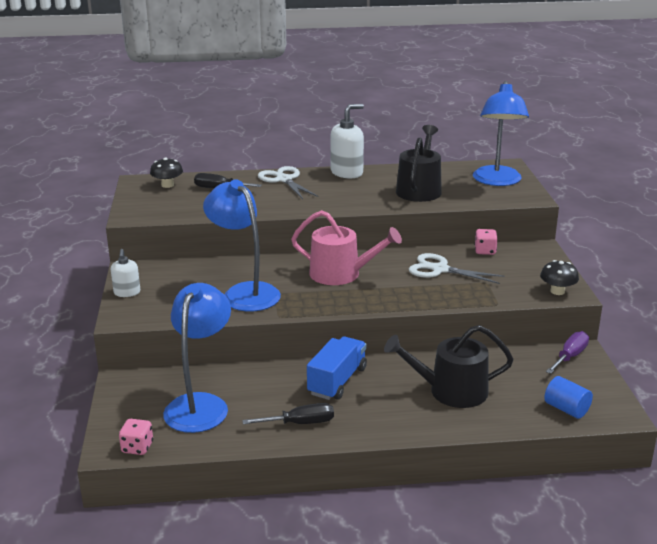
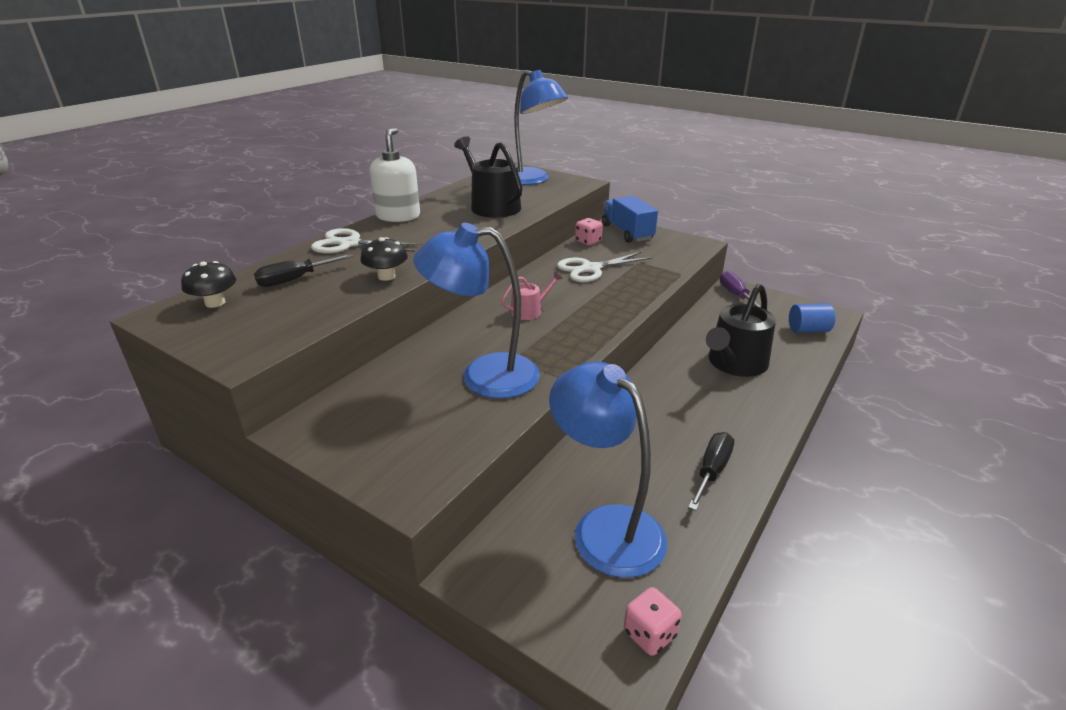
camera: 50 degrees left, 5 degrees up
white soap dispenser [111,249,140,297] -> none
pink watering can [291,210,402,285] -> pink watering can [501,271,563,320], size x0.52
blue truck [307,336,367,400] -> blue truck moved to [602,196,658,243]
black mushroom [540,260,579,295] -> black mushroom moved to [360,237,408,281]

